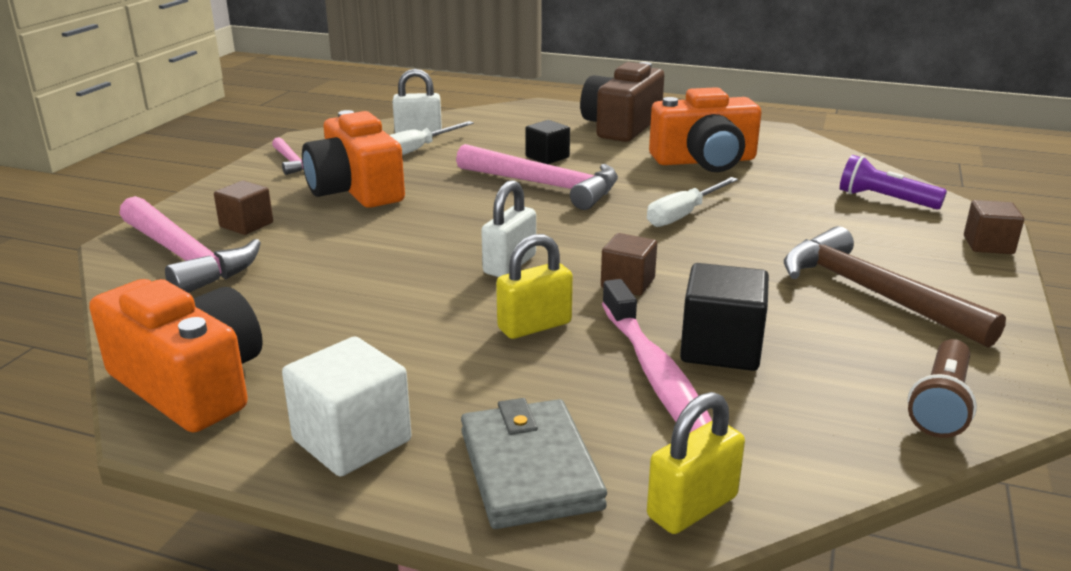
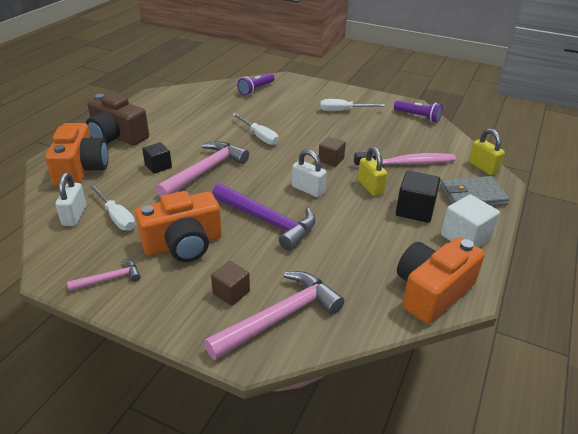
camera: 85 degrees left, 10 degrees up
orange camera [649,87,761,172] -> orange camera moved to [45,123,108,187]
black cube [680,263,769,371] -> black cube moved to [396,170,441,223]
brown hammer [784,226,1006,348] -> white screwdriver [320,99,385,111]
brown flashlight [907,339,977,438] -> purple flashlight [394,100,443,122]
brown cube [964,200,1024,254] -> none
none -> purple hammer [212,184,316,251]

